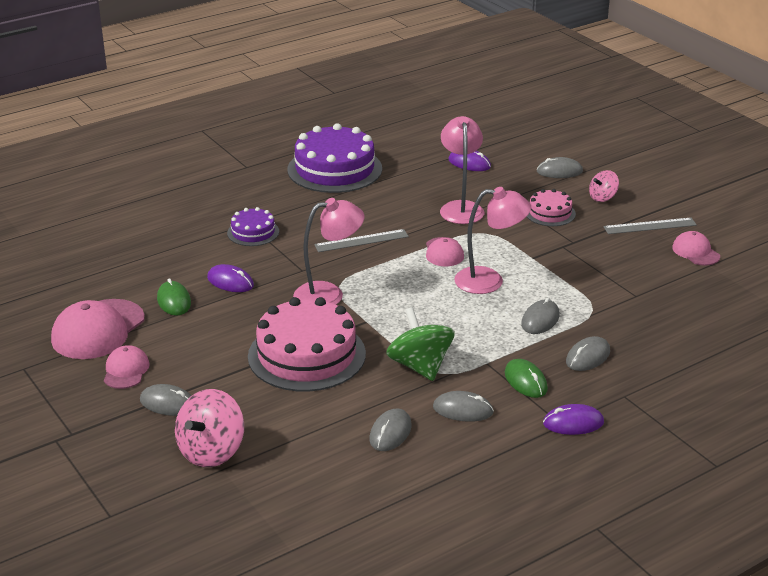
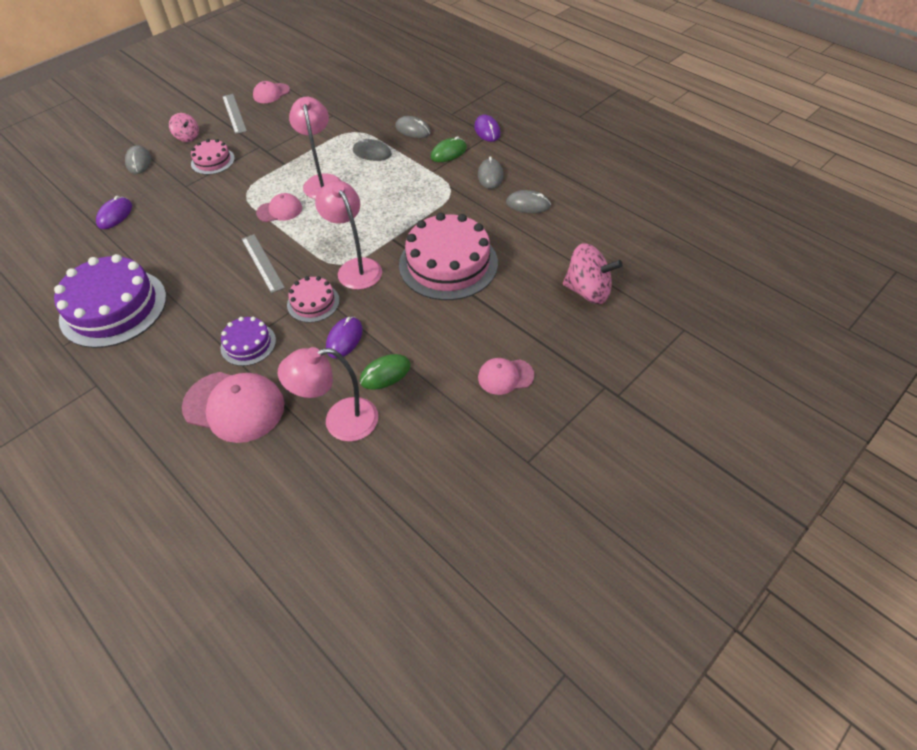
camera: 100 degrees left, 20 degrees up
pink cap [51,299,145,359] -> pink cap moved to [182,372,285,443]
grey mouse [140,384,191,416] -> none
green spinning top [386,307,455,381] -> none
pink lamp [440,116,484,224] -> pink lamp moved to [278,347,378,442]
none -> pink cake [287,276,340,323]

